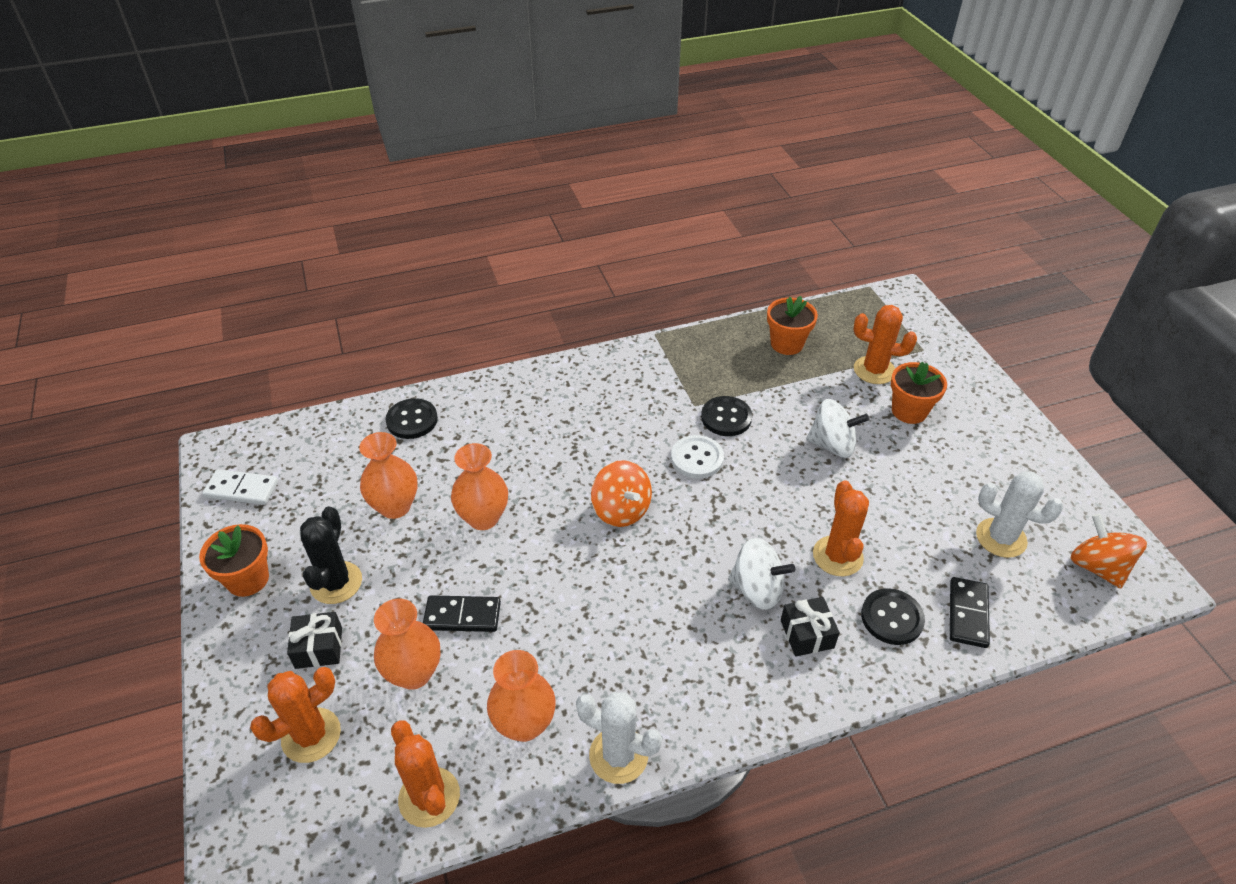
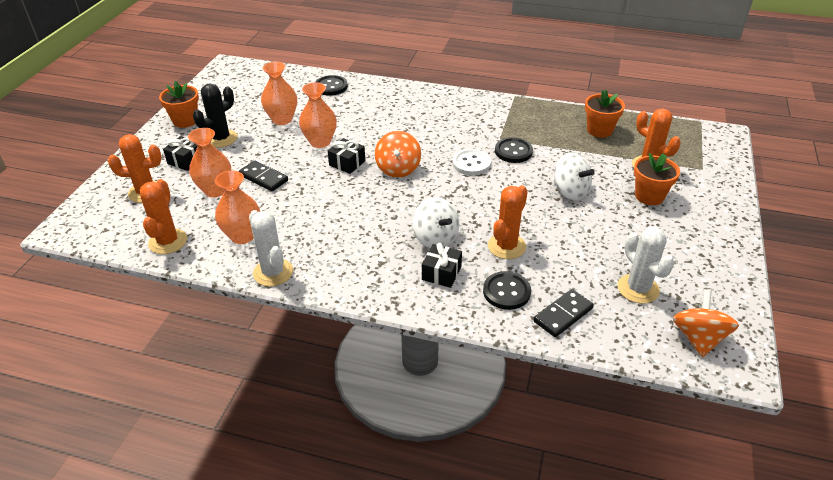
camera: 35 degrees right, 5 degrees down
white domino [203,469,278,505] -> none
none -> black gift [328,138,365,174]

